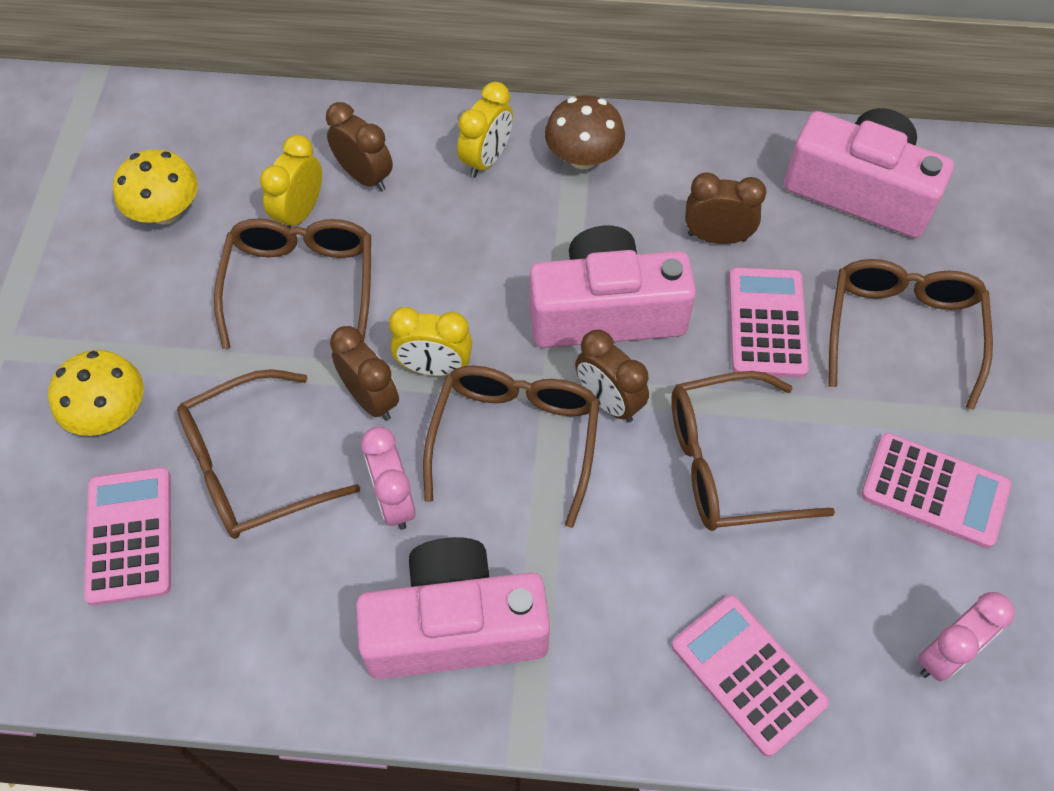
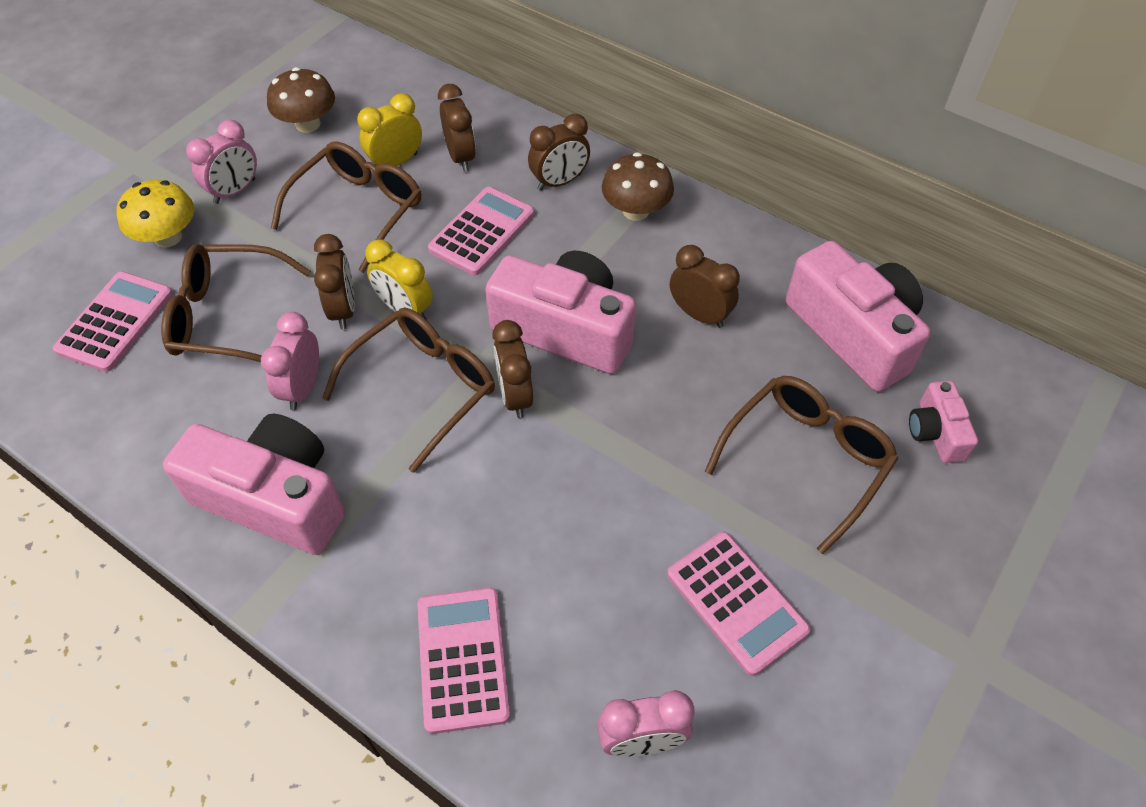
camera: 30 degrees right, 5 degrees down
yellow mushroom [113,149,198,224] -> brown mushroom [267,67,335,133]
yellow clock [457,82,513,178] -> brown clock [528,114,590,191]
brown glasses [671,371,835,531] -> none
pink calculator [729,267,809,378] -> pink calculator moved to [428,187,534,275]
none -> pink clock [186,120,257,204]
none -> pink camera [909,381,978,463]

